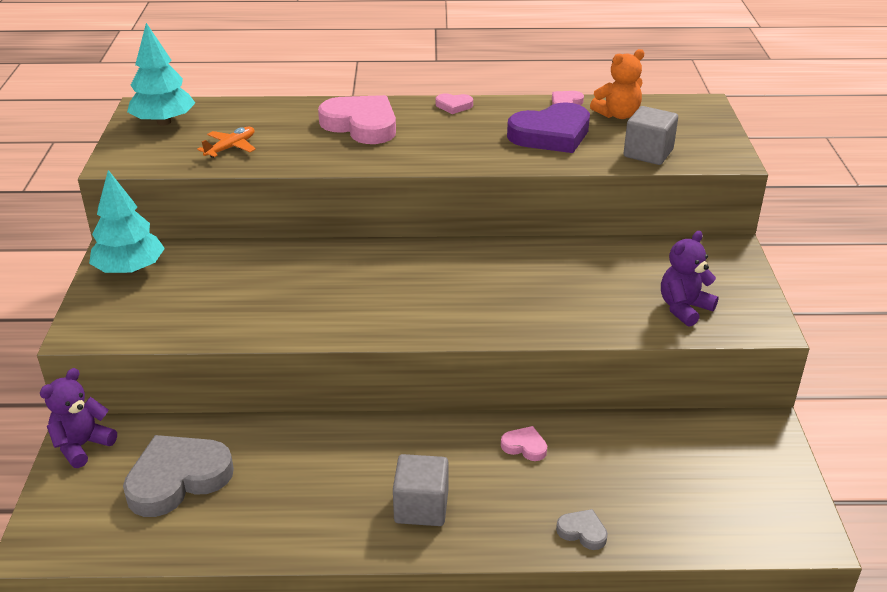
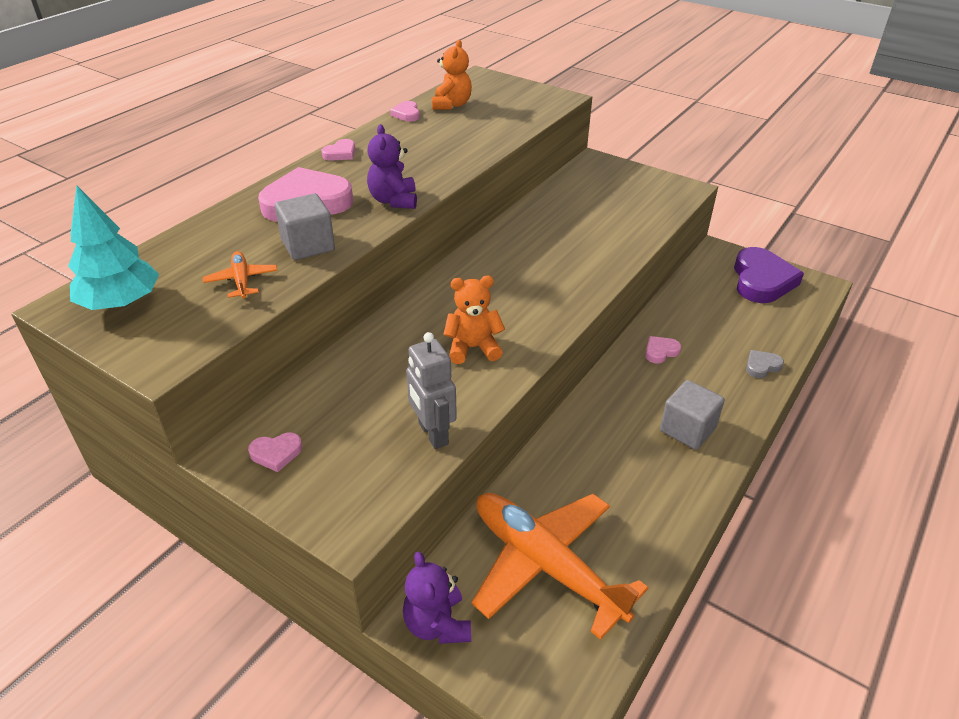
camera: 55 degrees left, 5 degrees up
turquoise tree [89,170,165,274] -> pink heart [248,432,302,472]
grey heart [123,435,234,517] -> orange plane [472,493,649,640]
purple heart [507,102,590,153] -> purple heart moved to [734,247,804,303]
grey cube [623,106,678,165] -> grey cube moved to [275,194,335,260]
purple teddy bear [661,231,719,327] -> purple teddy bear moved to [367,124,417,209]
none -> grey robot [406,332,457,449]
none -> orange teddy bear [443,276,505,364]

